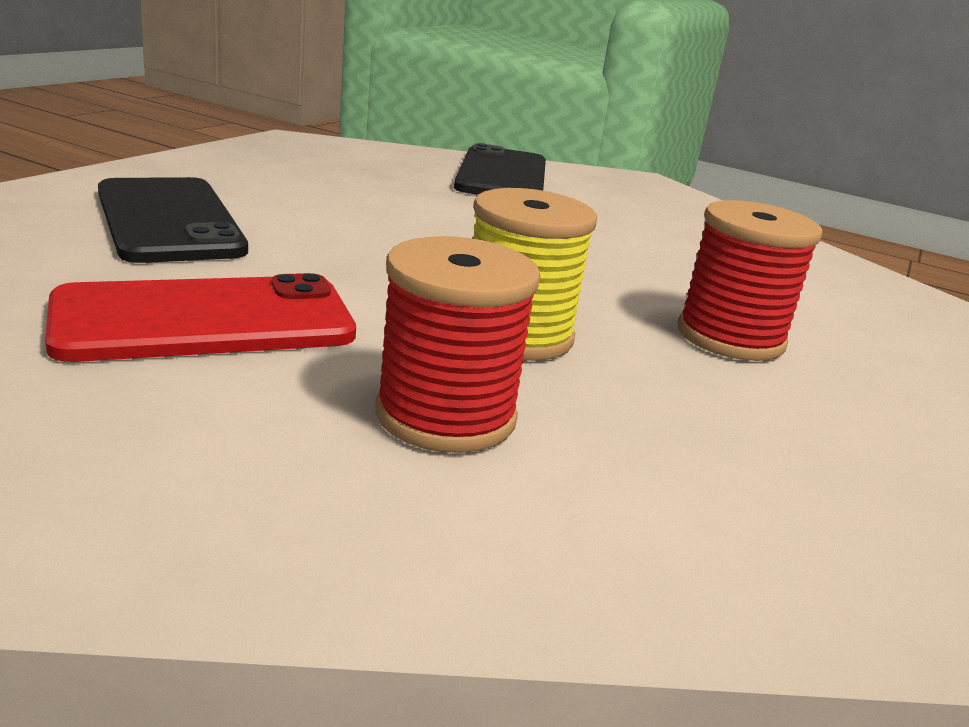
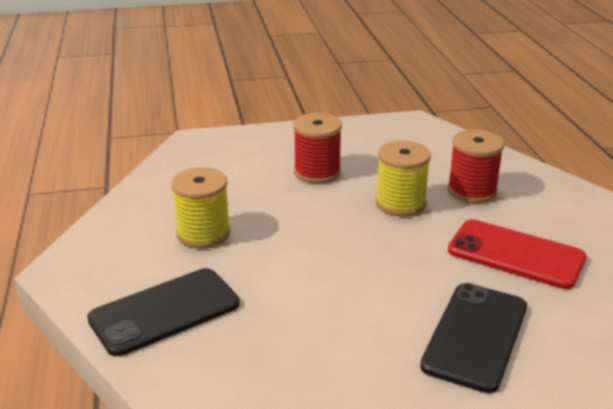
camera: 125 degrees left, 5 degrees up
none -> yellow spool [171,167,230,249]

